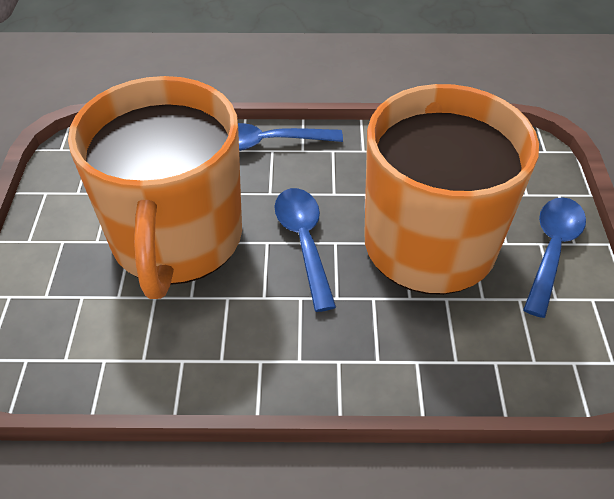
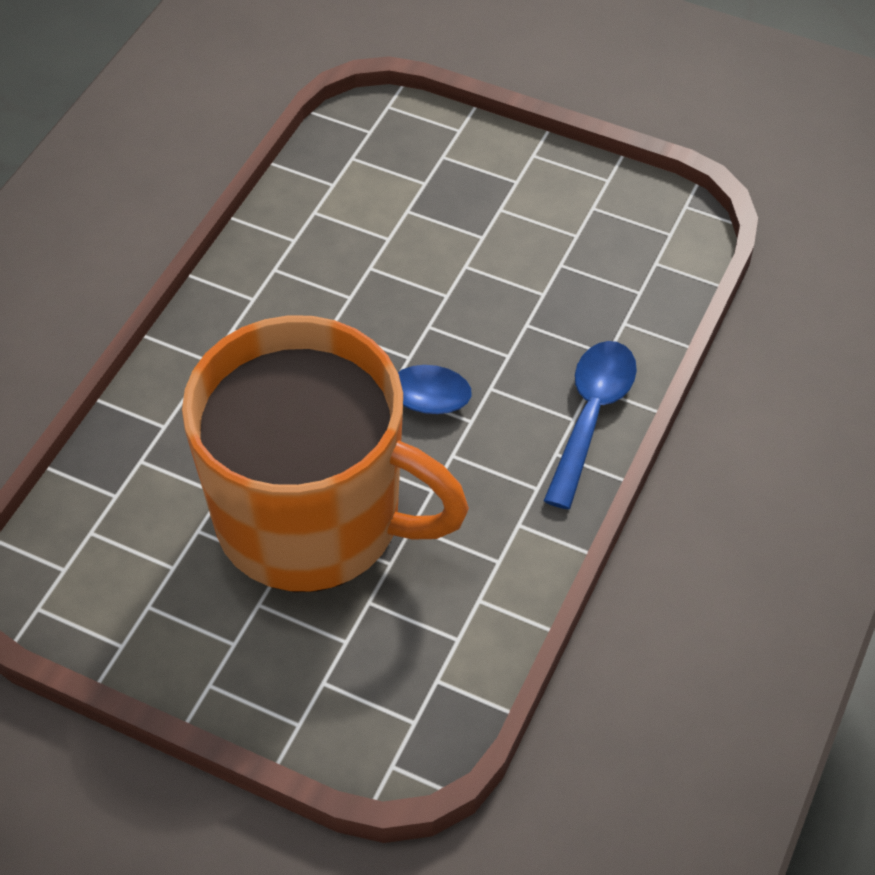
camera: 115 degrees right, 5 degrees up
orange mug [68,76,242,299] -> none
blue spoon [523,197,586,318] -> none

